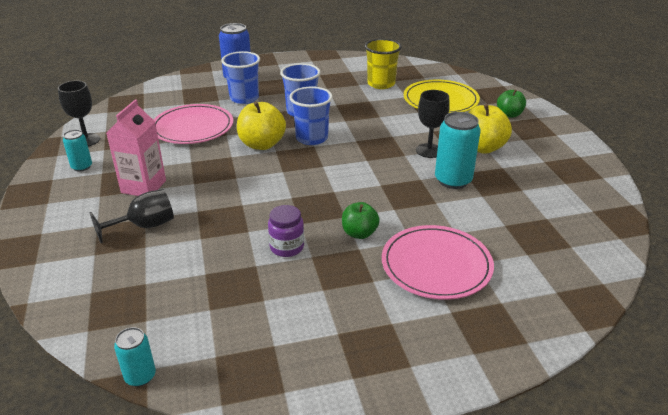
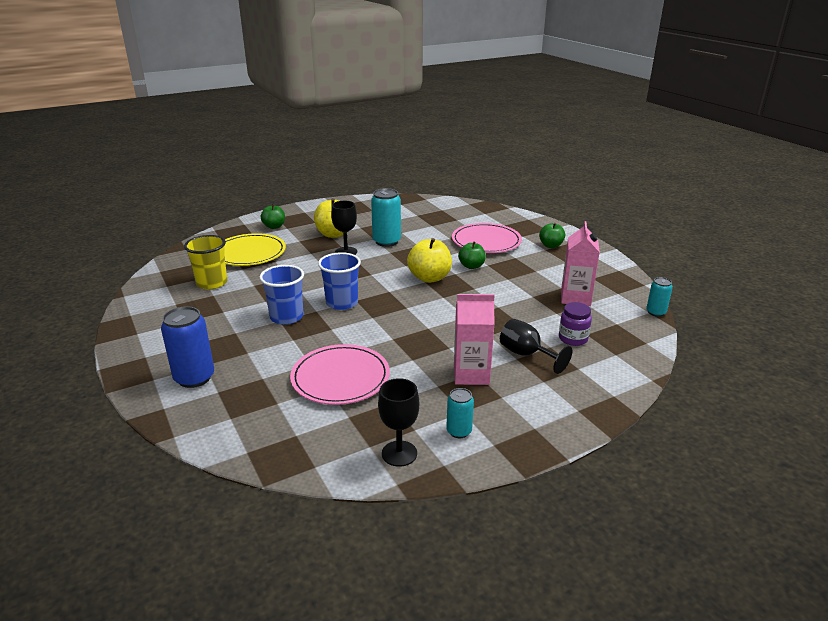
camera: 105 degrees left, 5 degrees down
blue cup [221,51,260,104] -> none
yellow apple [237,101,286,150] -> yellow apple moved to [407,238,452,283]
purple jar [268,205,304,257] -> purple jar moved to [559,302,592,346]
none -> green apple [539,223,565,248]
none -> pink carton [561,221,600,306]

